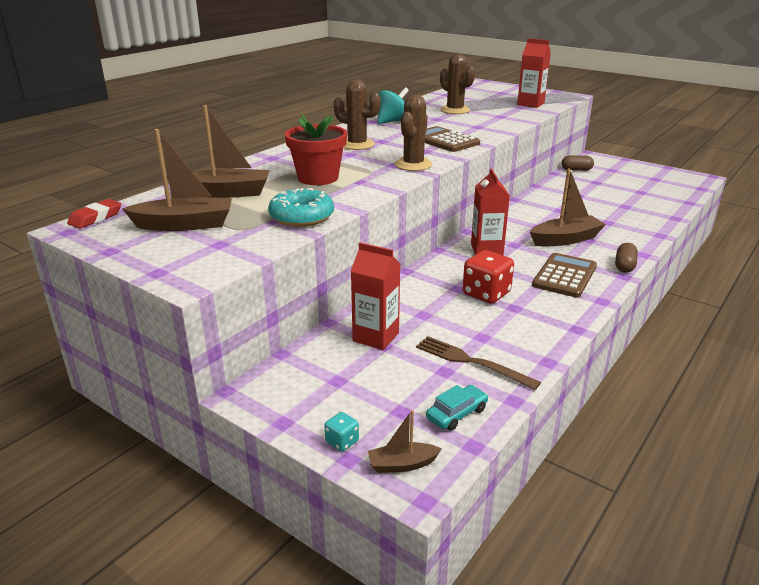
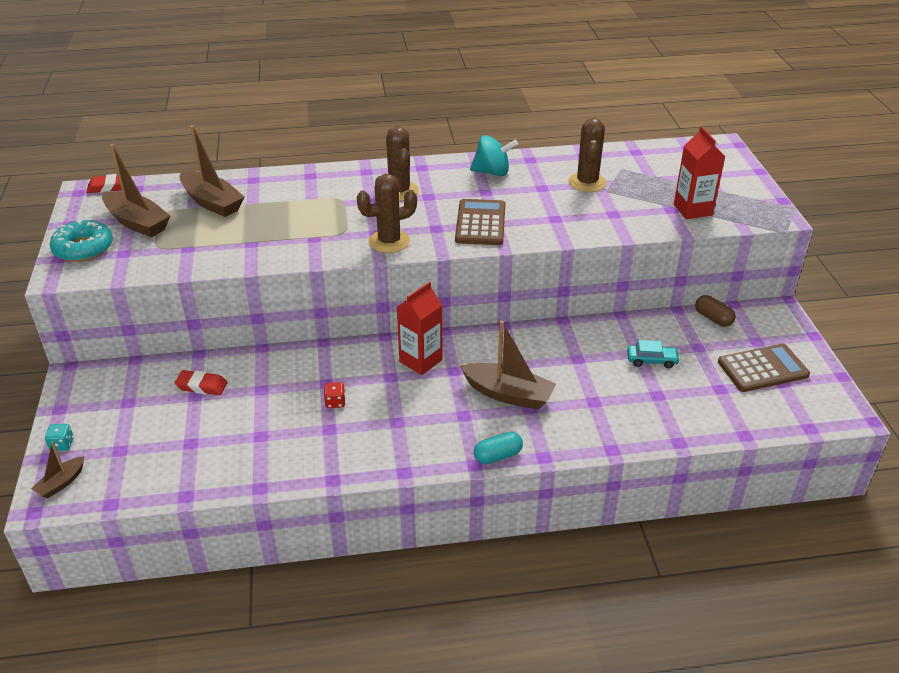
camera: 45 degrees right, 10 degrees up
turquoise donut [268,188,334,227] -> turquoise donut moved to [50,220,113,262]
red flower pot [285,114,347,185] -> none
red carton [350,243,400,350] -> red eraser [175,370,228,395]
brown boat [368,410,442,473] -> brown boat turned 90 degrees counterclockwise [31,441,84,498]
brown fork [416,336,541,390] -> none
turquoise car [426,385,488,431] -> turquoise car moved to [627,340,680,368]
red dice [463,250,514,303] -> red dice [324,382,345,408], size x0.49
brown calculator [532,253,597,298] -> brown calculator moved to [718,344,810,392]
brown capsule [615,243,638,273] -> turquoise capsule [474,432,523,464]

